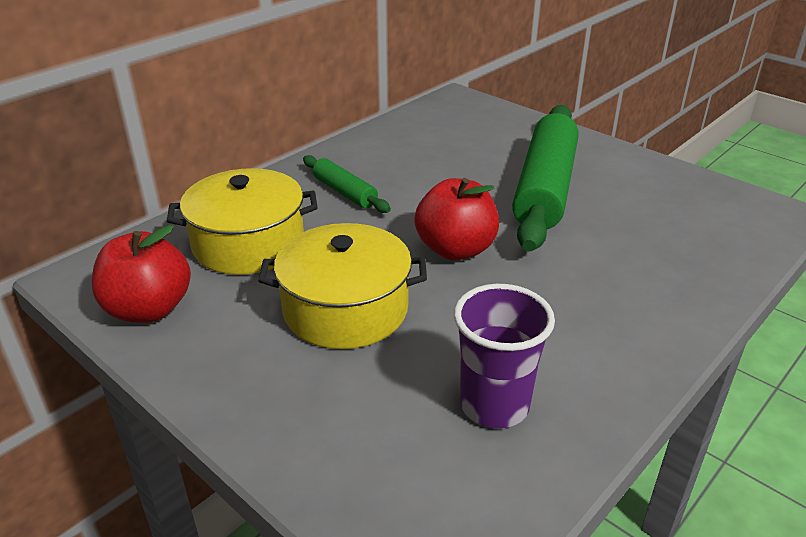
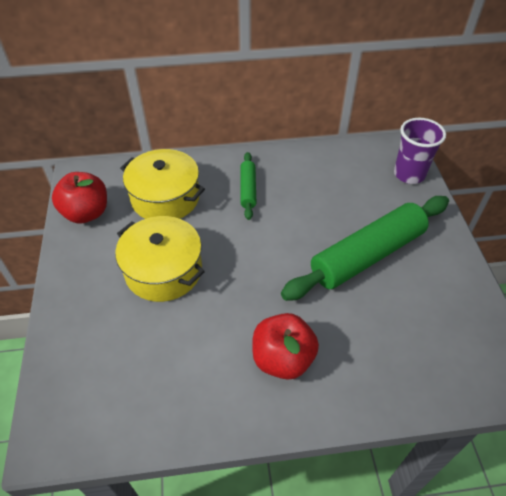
camera: 40 degrees right, 15 degrees up
red apple [414,178,499,260] -> red apple moved to [252,313,319,380]
purple cup [454,284,555,428] -> purple cup moved to [394,118,446,184]

